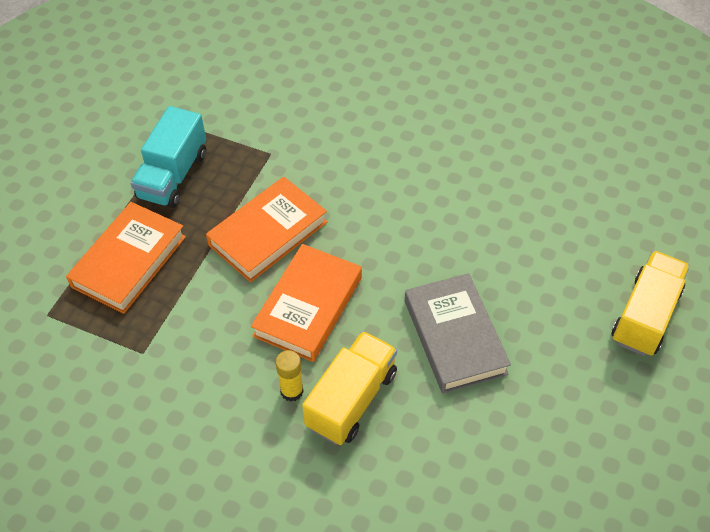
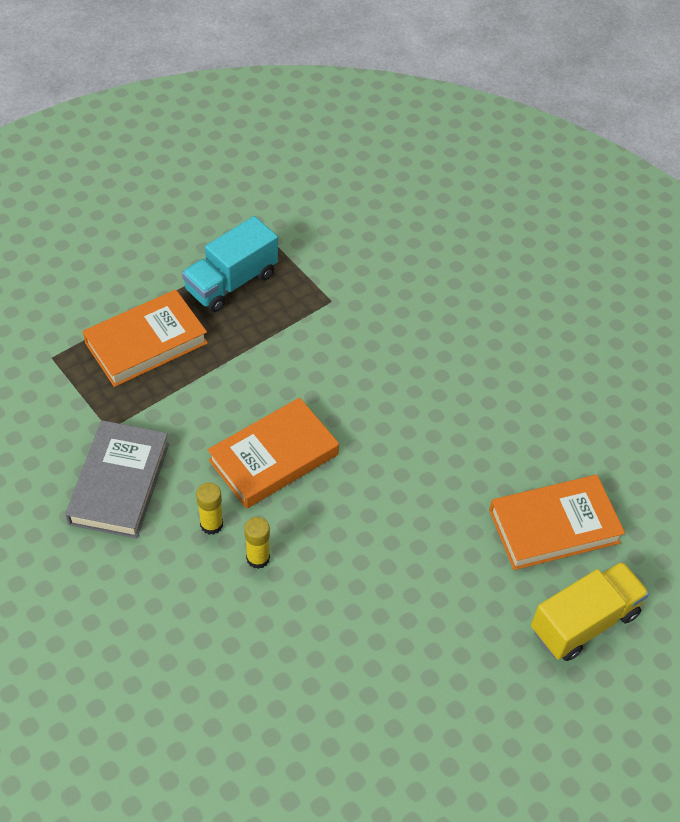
camera: 25 degrees right, 0 degrees up
orange book [206,177,327,282] -> orange book moved to [489,475,625,570]
yellow truck [302,331,397,445] -> yellow glue stick [244,517,270,569]
grey book [405,273,511,393] -> grey book moved to [65,420,169,539]

